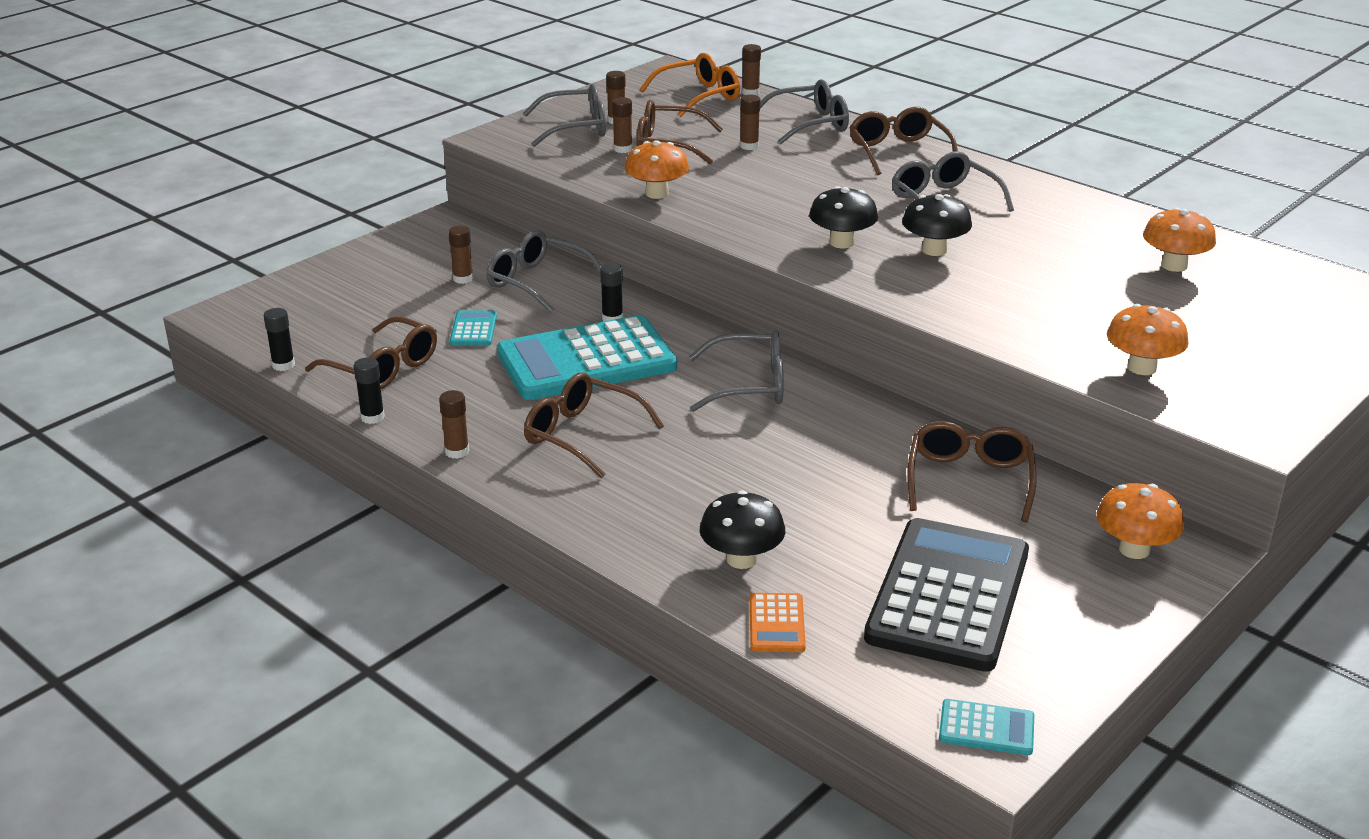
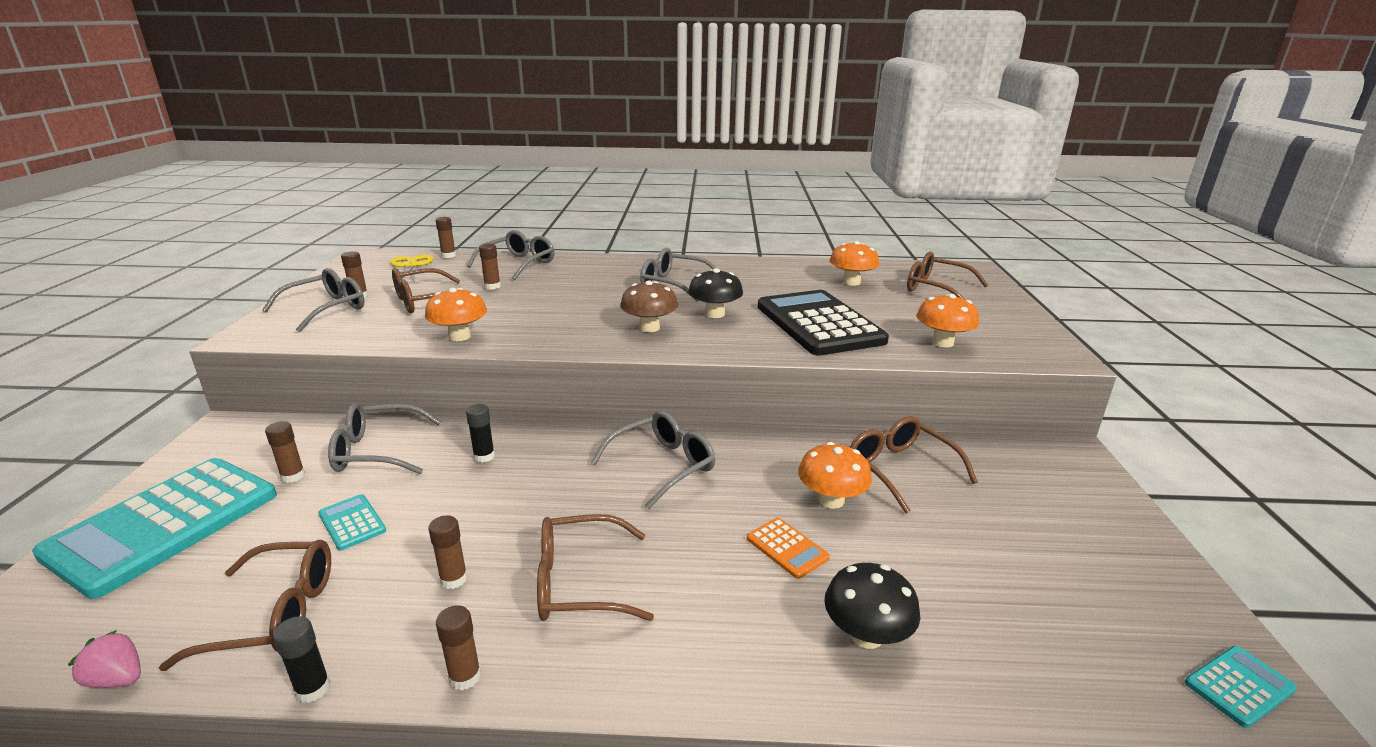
camera: 40 degrees left, 5 degrees down
black glue stick [264,308,295,371] -> pink strawberry [68,630,141,688]
turquoise calculator [497,315,677,400] -> turquoise calculator moved to [32,458,277,599]
brown glue stick [612,97,633,153] -> brown glue stick moved to [428,515,468,589]
orange glasses [640,53,740,117] -> yellow scissors [390,255,433,282]
orange calculator [750,593,806,652] -> orange calculator moved to [747,518,830,579]
black mushroom [809,186,878,248] -> brown mushroom [620,280,678,332]
brown glasses [849,107,958,175] -> brown glasses moved to [907,252,988,300]
black calculator [864,518,1029,672] -> black calculator moved to [758,290,889,356]
orange mushroom [1096,483,1184,559] -> orange mushroom moved to [798,442,872,509]

